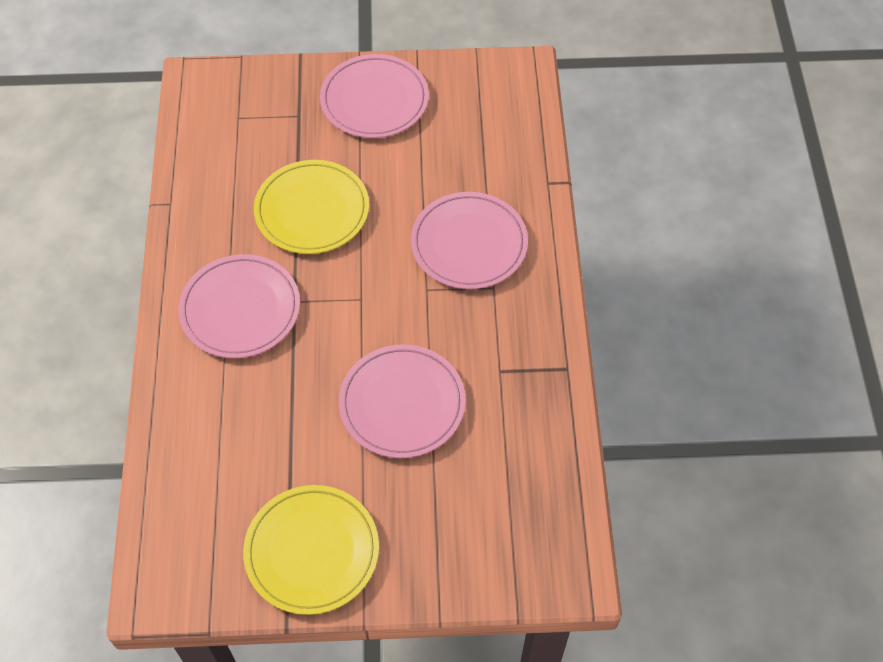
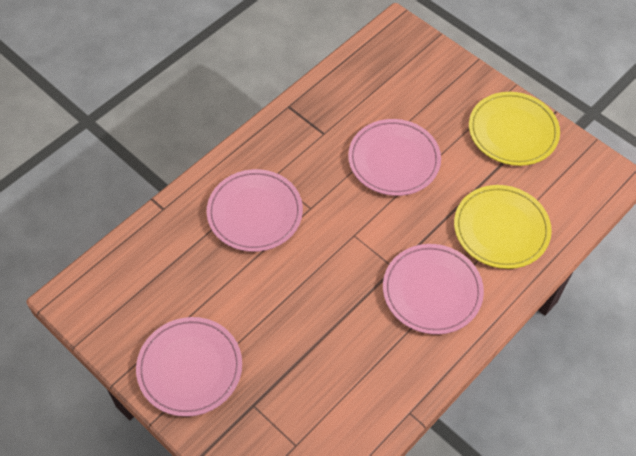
camera: 135 degrees left, 0 degrees up
yellow plate [254,160,369,254] -> yellow plate moved to [454,185,552,269]

